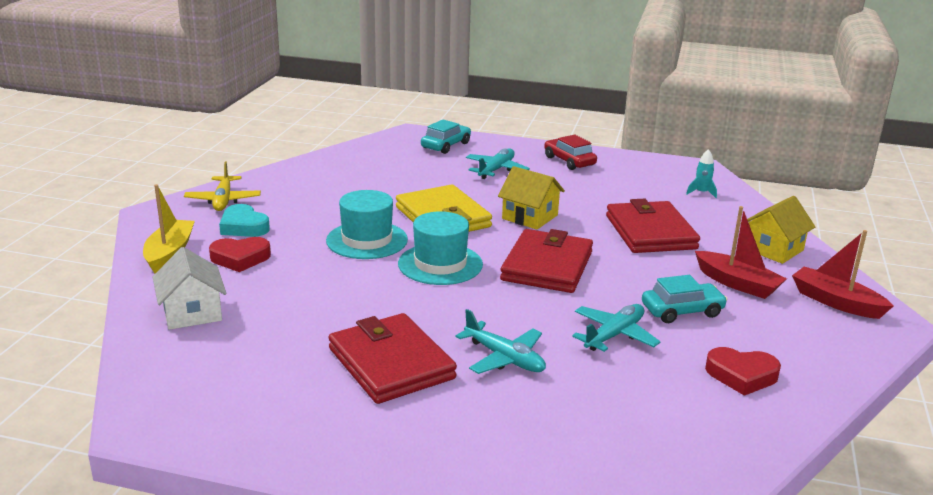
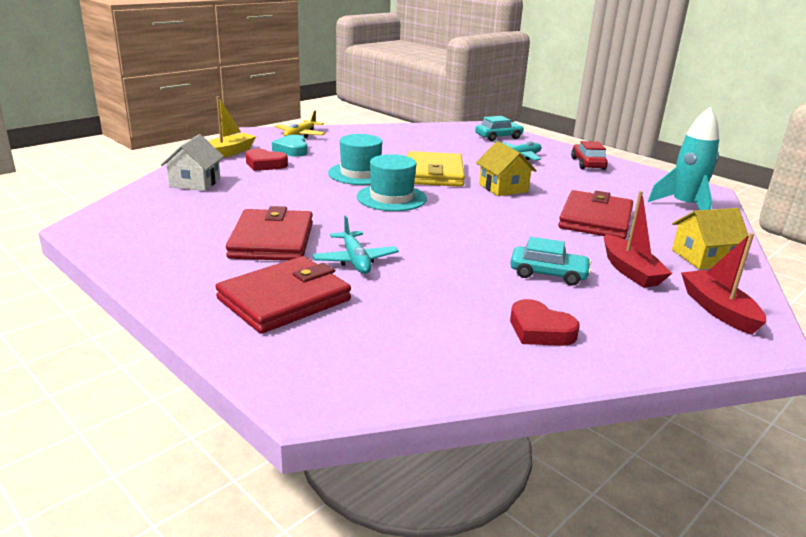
camera: 30 degrees right, 0 degrees up
red wallet [500,229,593,293] -> red wallet moved to [215,256,351,334]
turquoise plane [572,304,661,352] -> none
turquoise rocket [686,149,717,198] -> turquoise rocket [648,107,719,210], size x2.21

